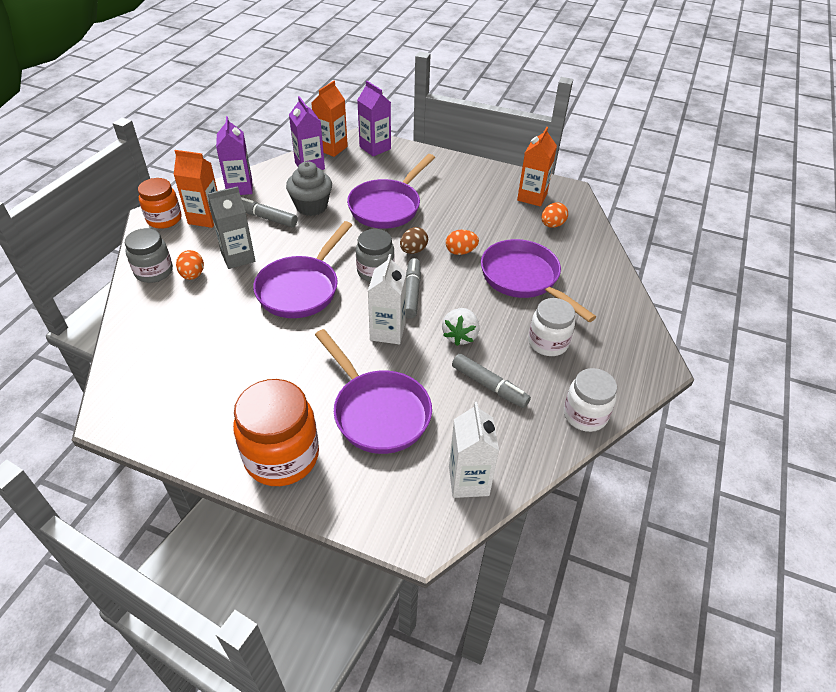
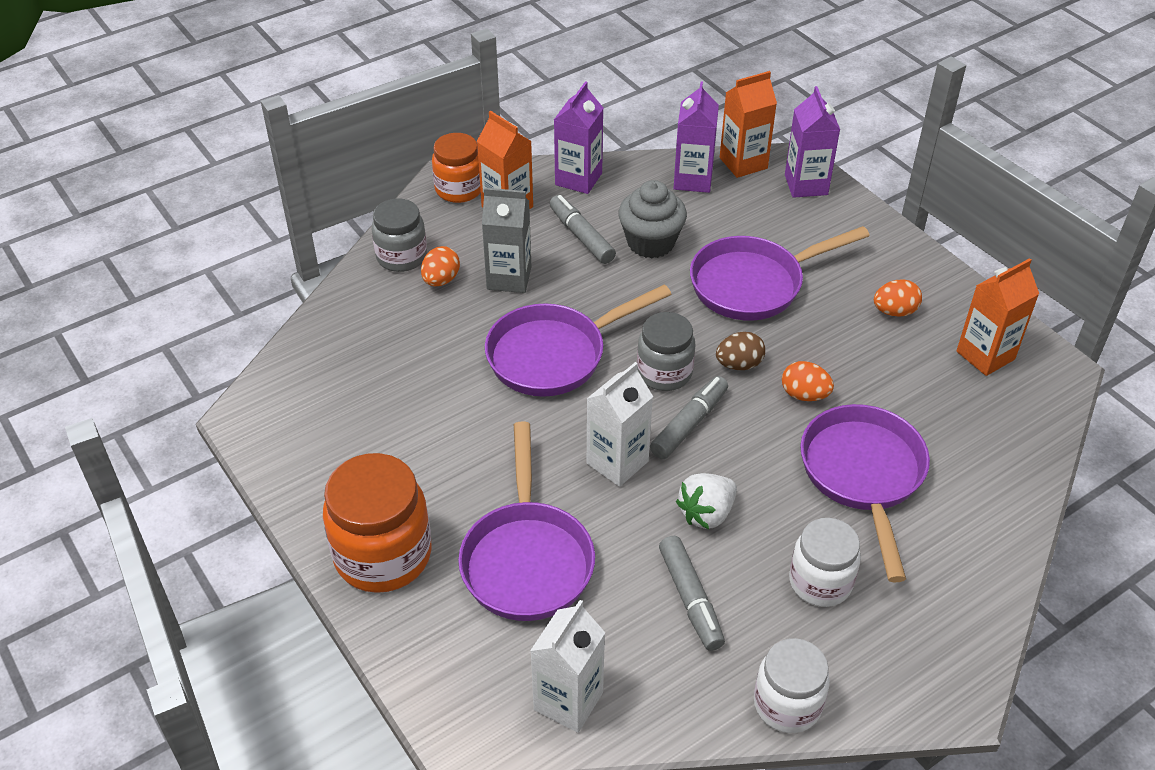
camera: 35 degrees right, 0 degrees up
orange egg [542,202,568,228] -> orange egg moved to [874,279,922,317]

